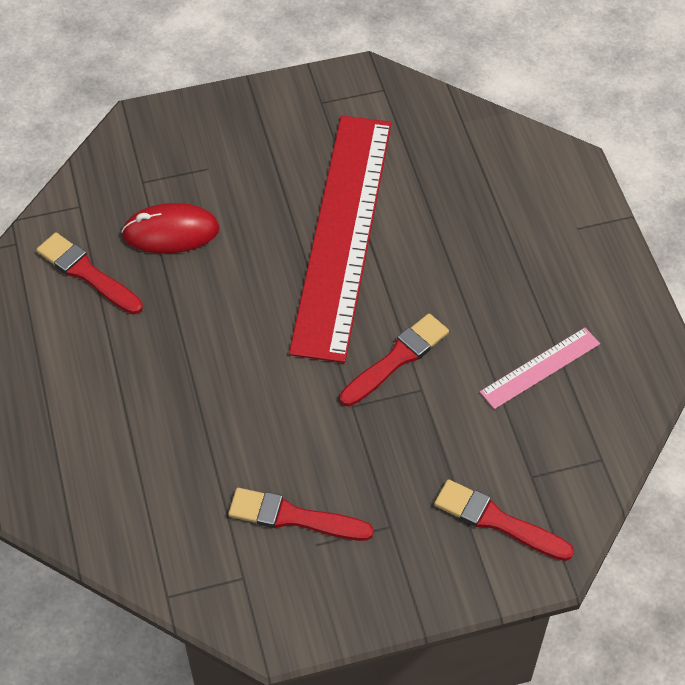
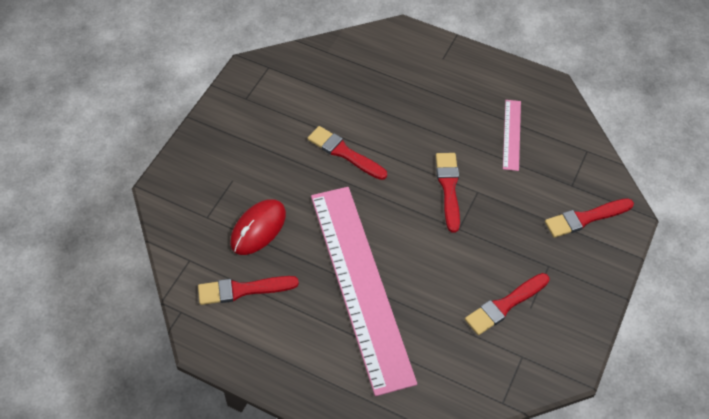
camera: 50 degrees left, 0 degrees up
red ruler [289,116,392,363] -> red brush [308,126,387,180]
none -> pink ruler [311,187,417,396]

